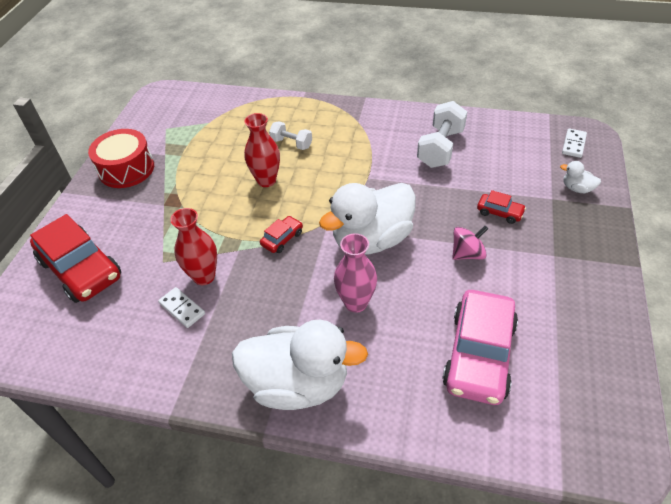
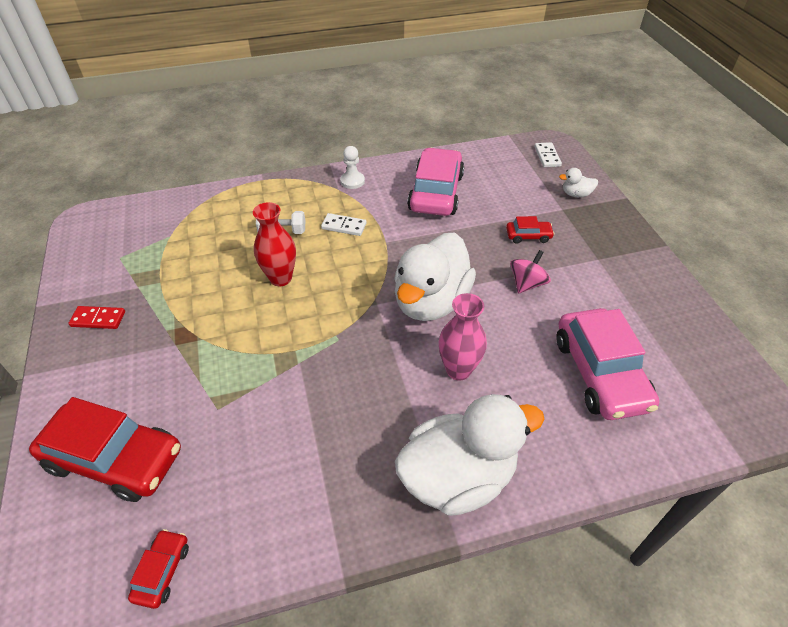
camera: 30 degrees left, 0 degrees up
red drum [88,129,154,188] -> red domino [68,306,125,329]
white domino [158,287,205,328] -> white domino moved to [321,213,367,236]
red vase [170,208,217,285] -> none
red car [260,216,303,253] -> red car moved to [128,529,189,609]
white dumbbell [417,101,467,168] -> pink car [407,148,464,216]
none -> white pawn [340,146,365,189]

